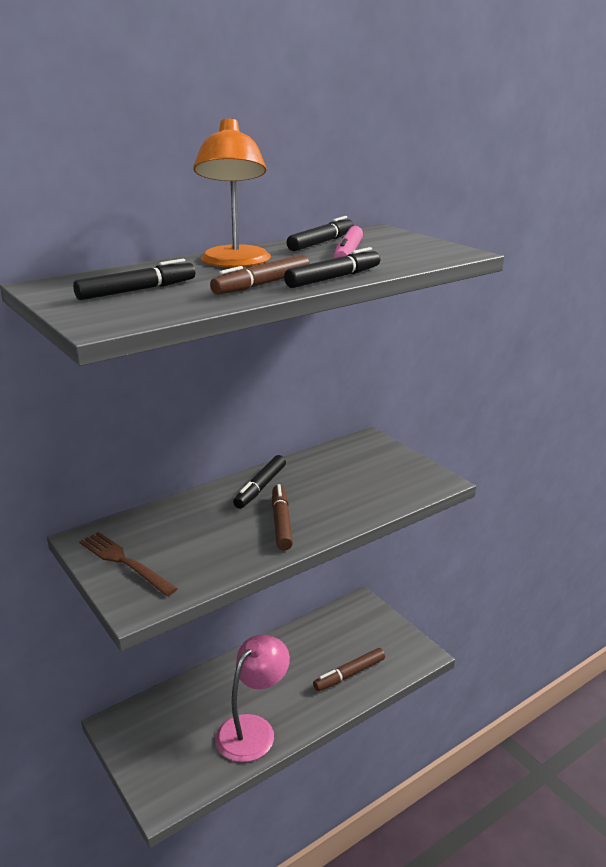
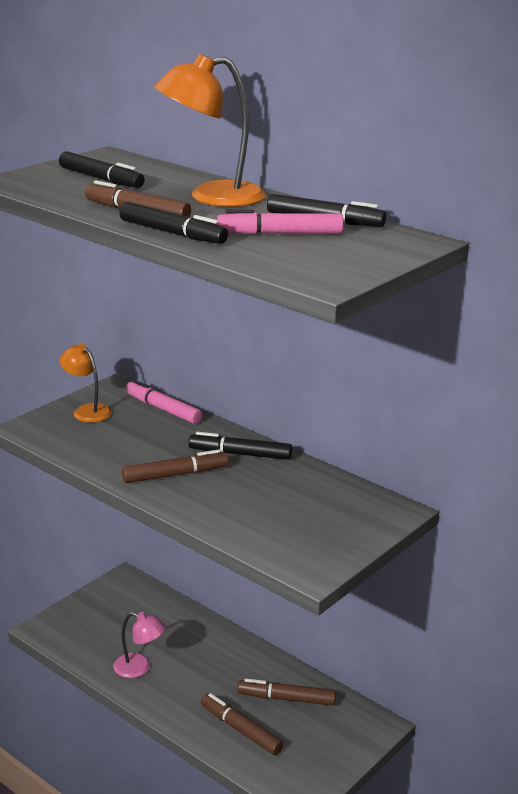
camera: 75 degrees right, 0 degrees up
brown fork [79,532,178,596] -> orange lamp [59,344,112,423]
pink lamp [215,635,290,762] -> pink lamp [113,612,166,678], size x0.60
none -> pink marker [125,380,203,424]
none -> brown marker [238,679,336,706]

